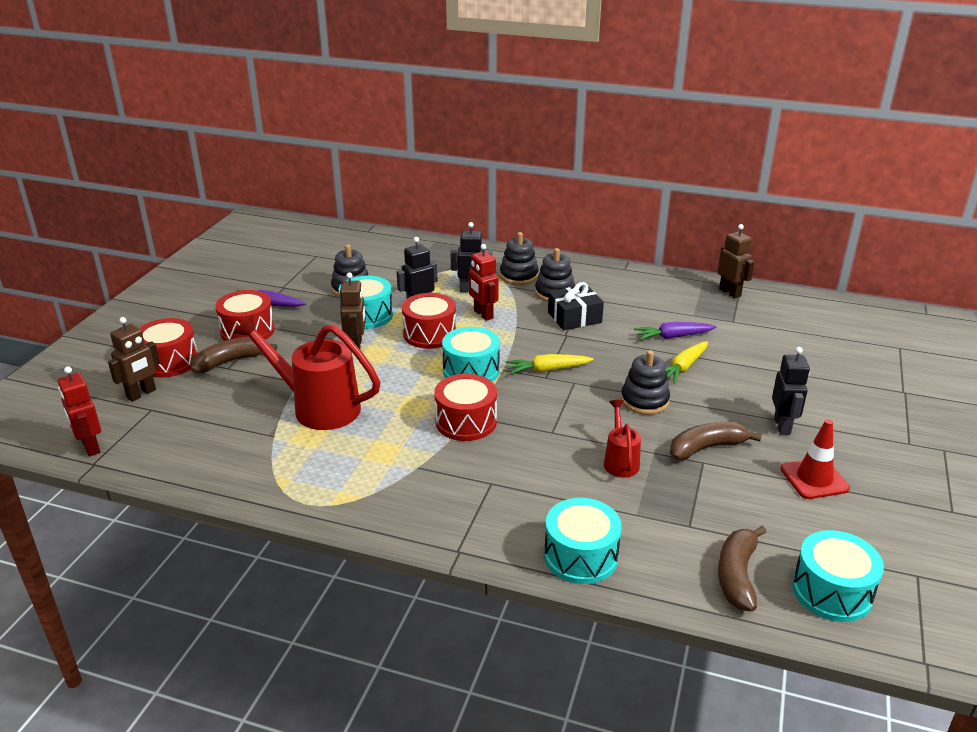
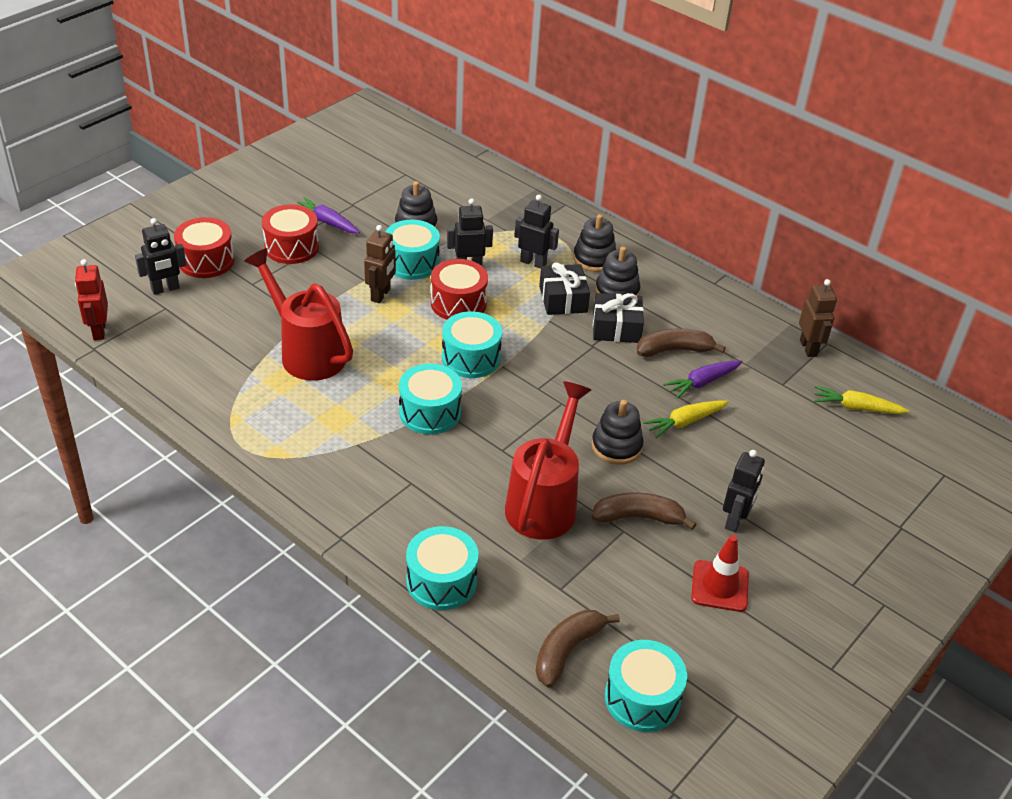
camera: 20 degrees right, 10 degrees up
brown robot [108,317,160,402] -> black robot [135,218,186,295]
brown banana [190,337,277,373] -> brown banana moved to [637,328,726,357]
red drum [434,374,497,441] -> turquoise drum [399,363,462,434]
red robot [469,244,499,321] -> none
yellow carrot [506,354,594,374] -> yellow carrot moved to [814,386,909,414]
red watering can [604,400,641,478] -> red watering can [505,381,591,540], size x1.96
purple carrot [634,322,716,340] -> purple carrot turned 45 degrees counterclockwise [663,360,743,399]
none -> black gift [539,262,590,315]

